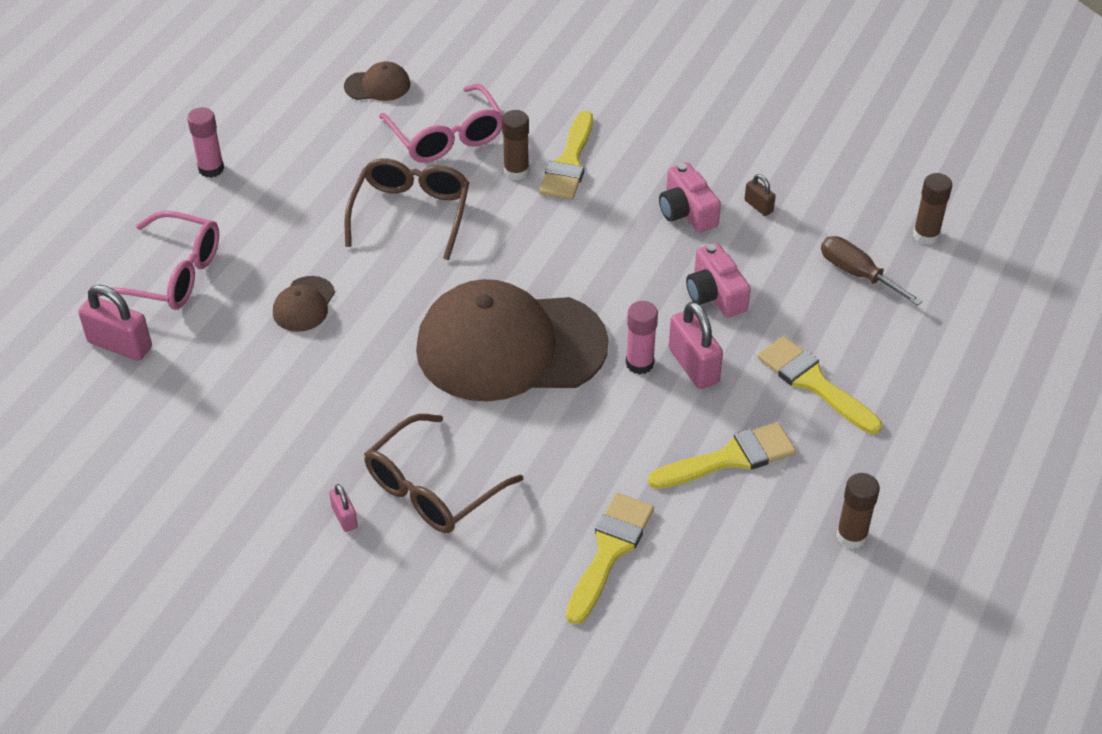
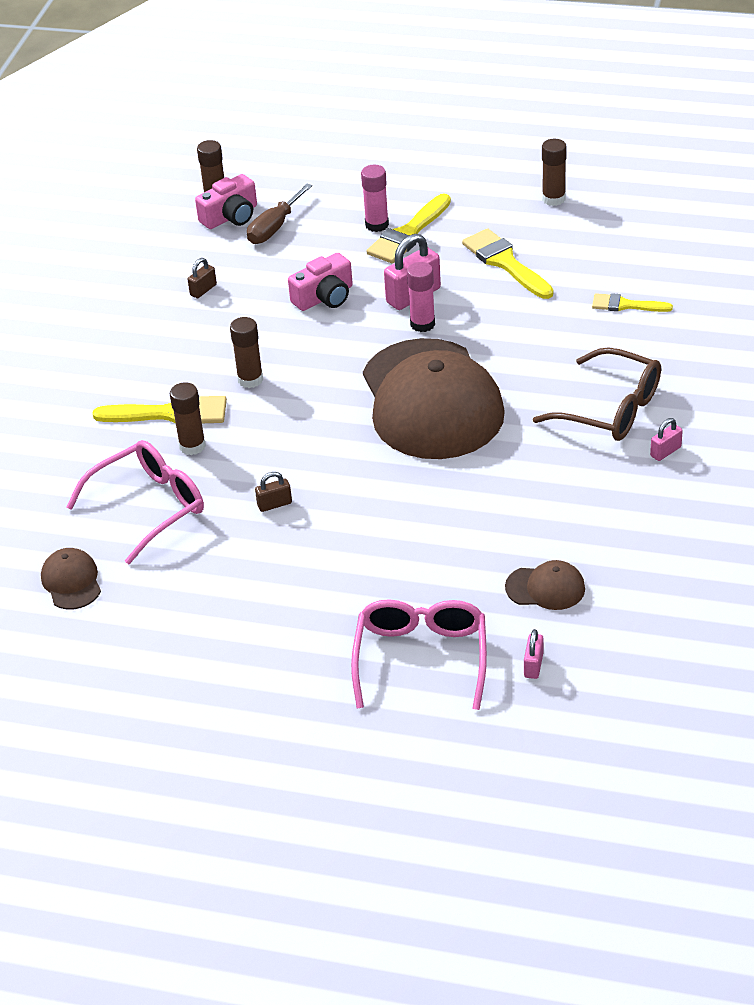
camera: 100 degrees left, 5 degrees down
pink padlock [78,285,152,361] -> pink padlock [524,629,543,679], size x0.53
pink glue stick [187,107,224,178] -> pink glue stick moved to [361,165,389,232]
brown cap [273,276,335,332] -> brown cap moved to [505,560,585,610]
brown glasses [345,158,469,260] -> brown padlock [255,472,292,512]
yellow brush [566,493,654,625] -> yellow brush [592,293,673,312], size x0.62
pink camera [659,162,721,233] -> pink camera moved to [195,174,257,229]
none -> brown glue stick [230,317,263,388]

